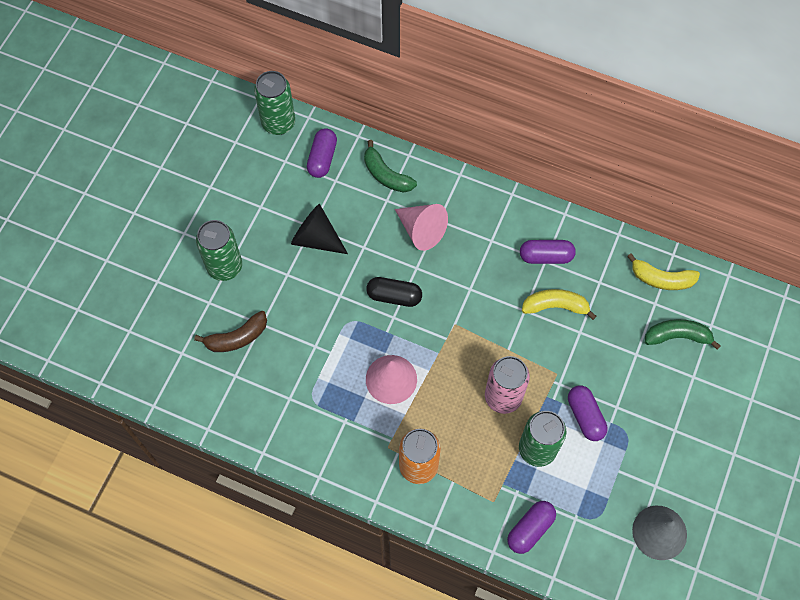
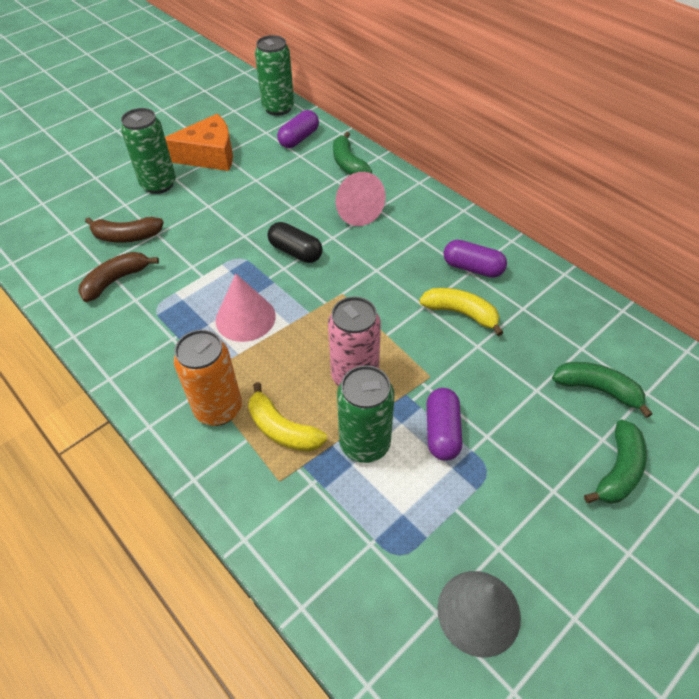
camera: 25 degrees right, 15 degrees down
black cone [291,204,348,254] -> none
purple capsule [507,501,556,554] -> none
yellow banana [627,253,700,290] -> yellow banana moved to [249,382,327,452]
none -> brown banana [78,252,159,302]
none -> orange cheese [165,114,233,171]
none -> green banana [584,419,647,504]

